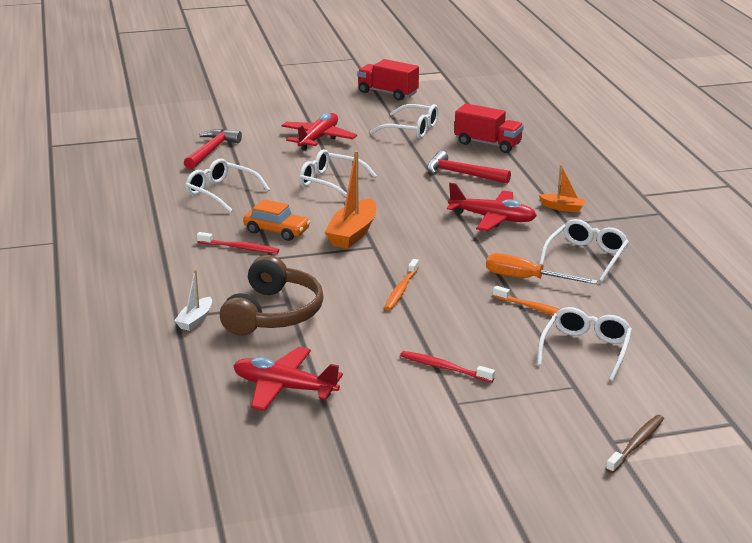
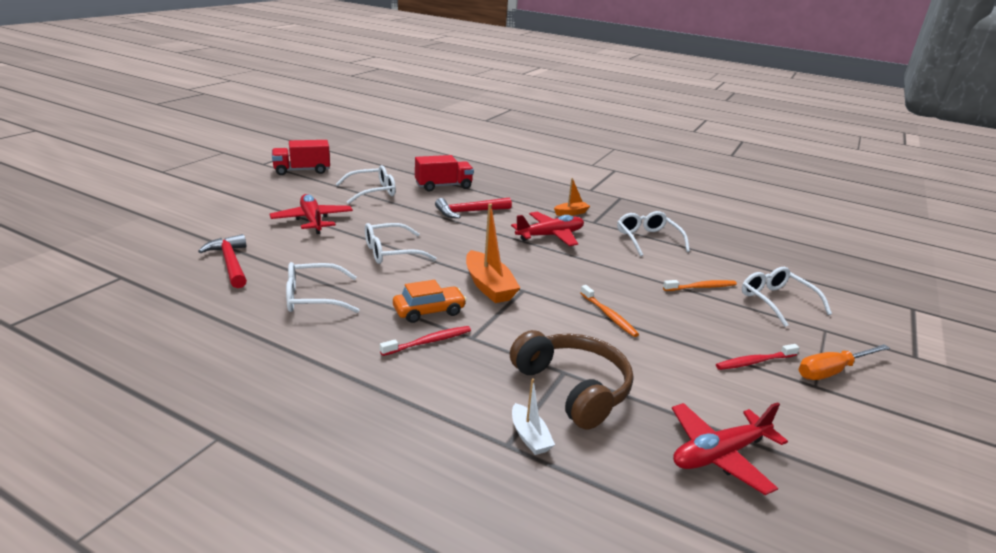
camera: 50 degrees left, 0 degrees up
orange screwdriver [486,253,597,284] -> orange screwdriver moved to [799,344,890,380]
brown toothbrush [606,415,664,473] -> none

